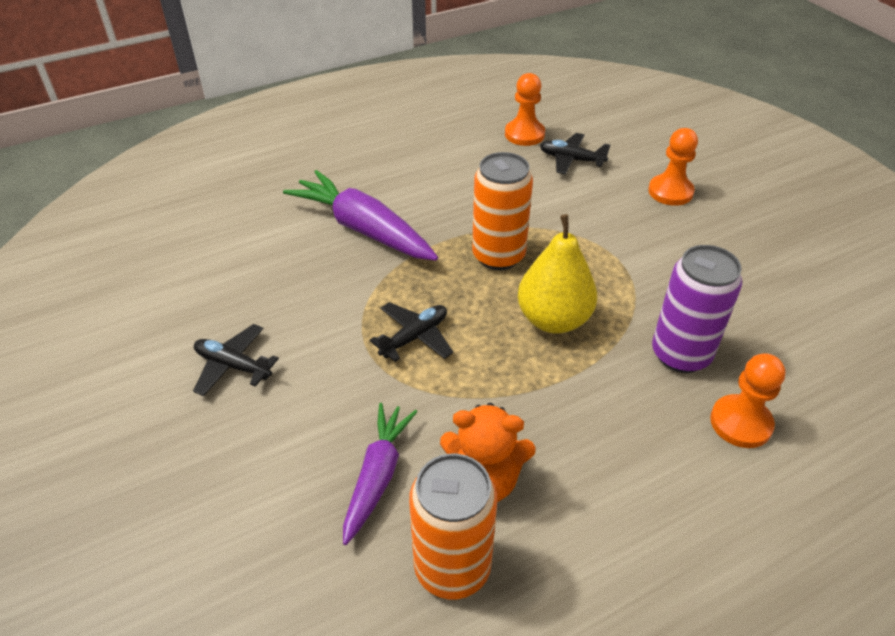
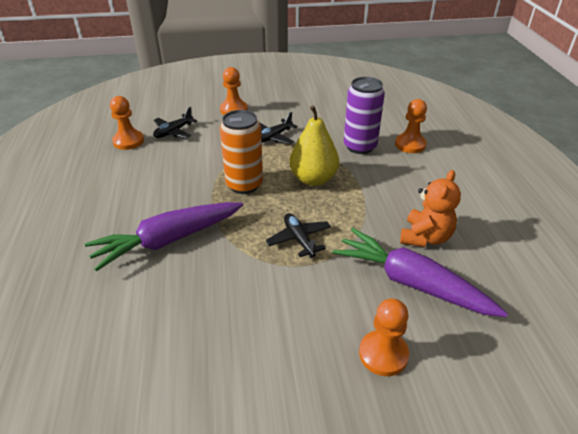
camera: 70 degrees left, 5 degrees down
black plane [193,324,279,396] -> black plane moved to [260,112,298,144]
purple carrot [343,403,417,545] -> purple carrot [333,228,508,317], size x1.57
orange can [409,454,497,599] -> none
none -> orange pawn [359,299,409,376]

